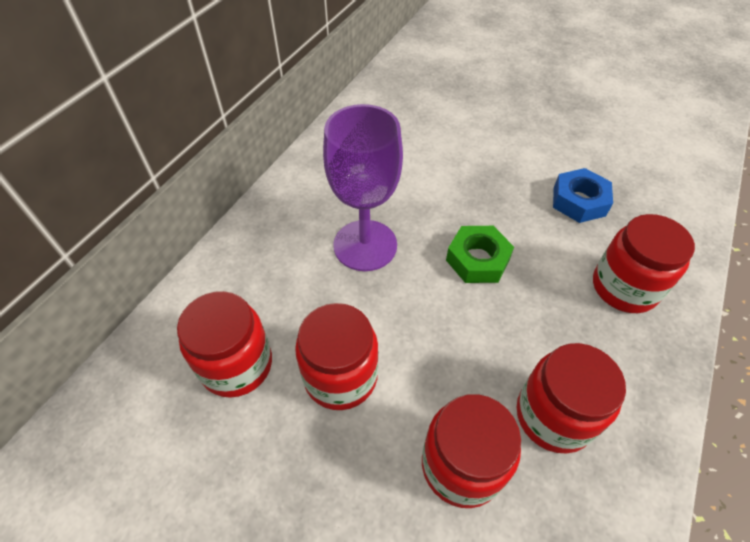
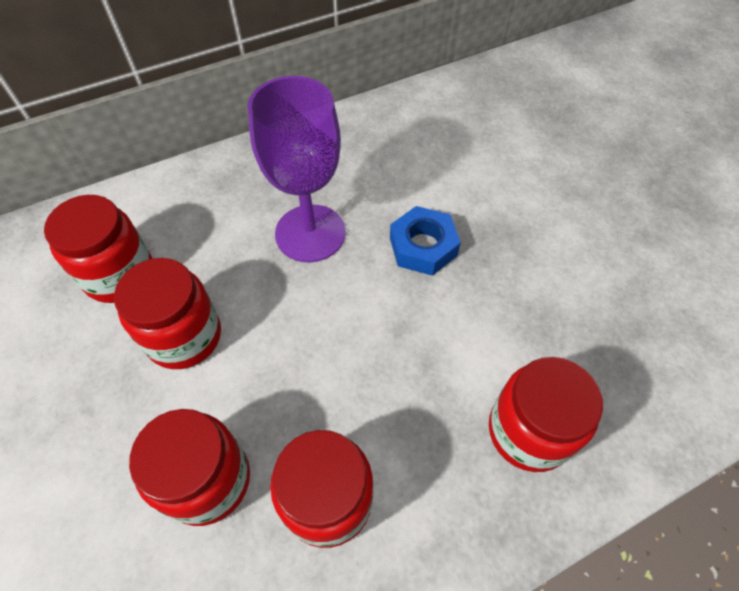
camera: 35 degrees right, 5 degrees up
green nut [446,226,514,283] -> none
blue nut [553,168,613,223] -> blue nut moved to [390,206,461,276]

